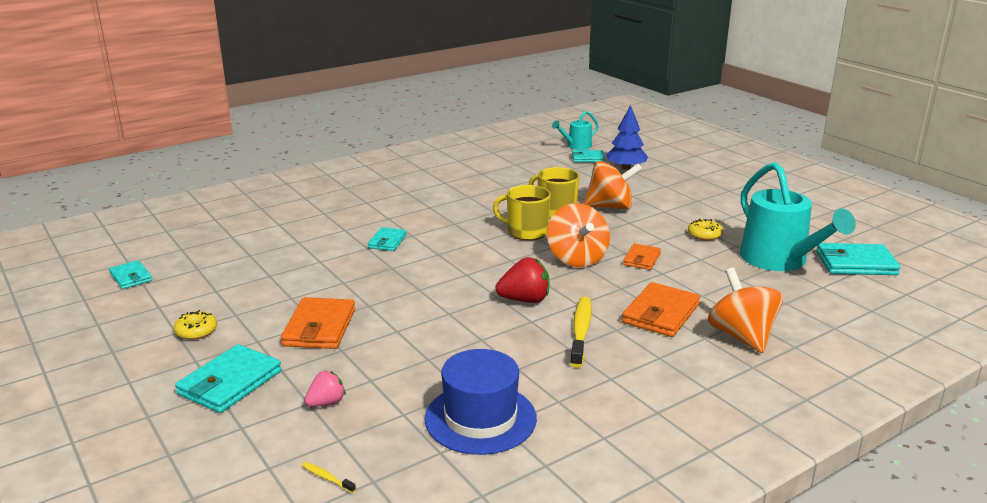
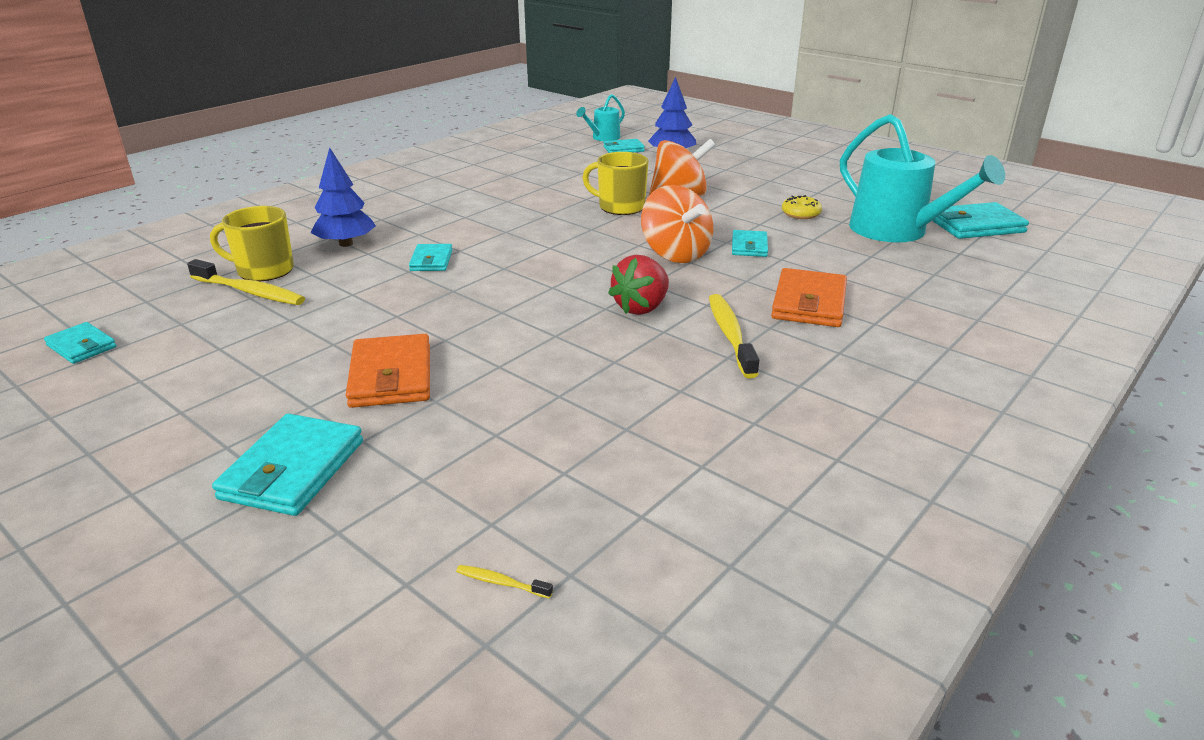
camera: 15 degrees left, 5 degrees up
yellow donut [174,310,217,340] -> none
pink strawberry [305,371,346,407] -> none
blue hat [425,349,537,455] -> none
yellow mug [493,185,551,240] -> yellow mug moved to [210,206,294,281]
red strawberry [495,257,549,303] -> red strawberry turned 150 degrees clockwise [608,255,669,315]
orange wallet [623,244,661,270] -> turquoise wallet [732,230,768,257]
orange spinning top [708,268,783,353] -> none
none -> yellow toothbrush [187,259,305,305]
none -> blue tree [311,147,376,247]

